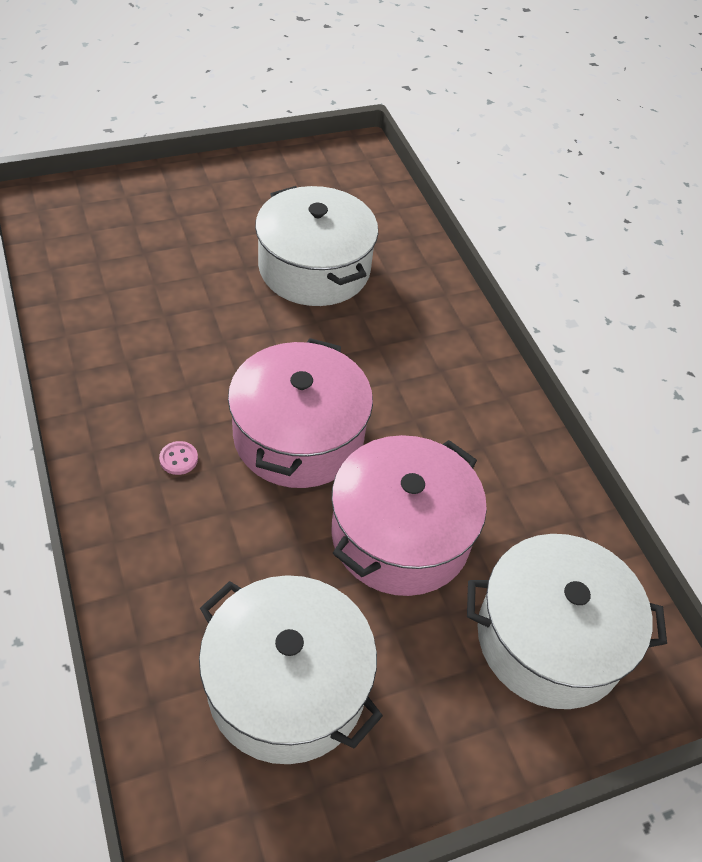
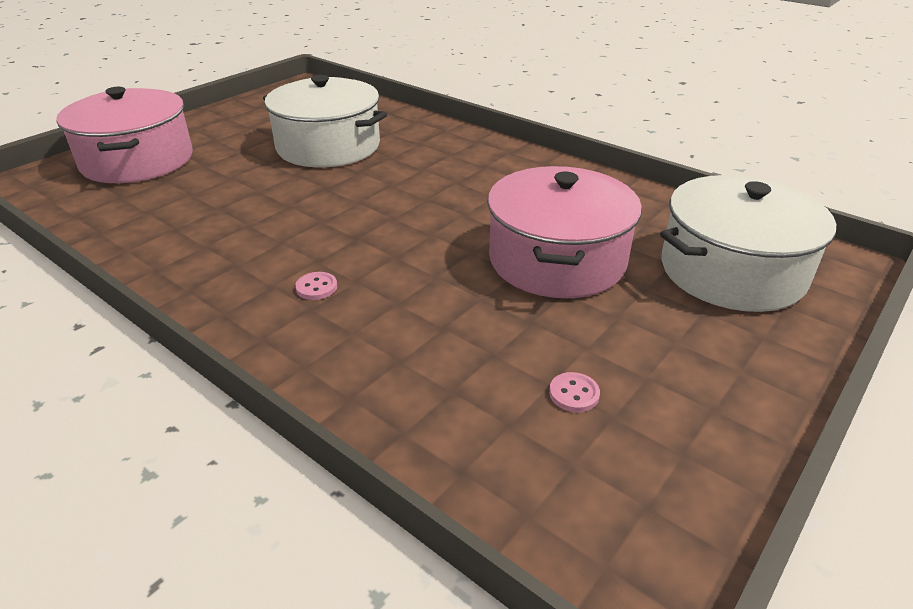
camera: 25 degrees left, 15 degrees down
white pot [199,575,383,764] -> pink button [549,372,600,412]
pink pot [228,338,373,488] -> pink pot moved to [56,87,193,183]

